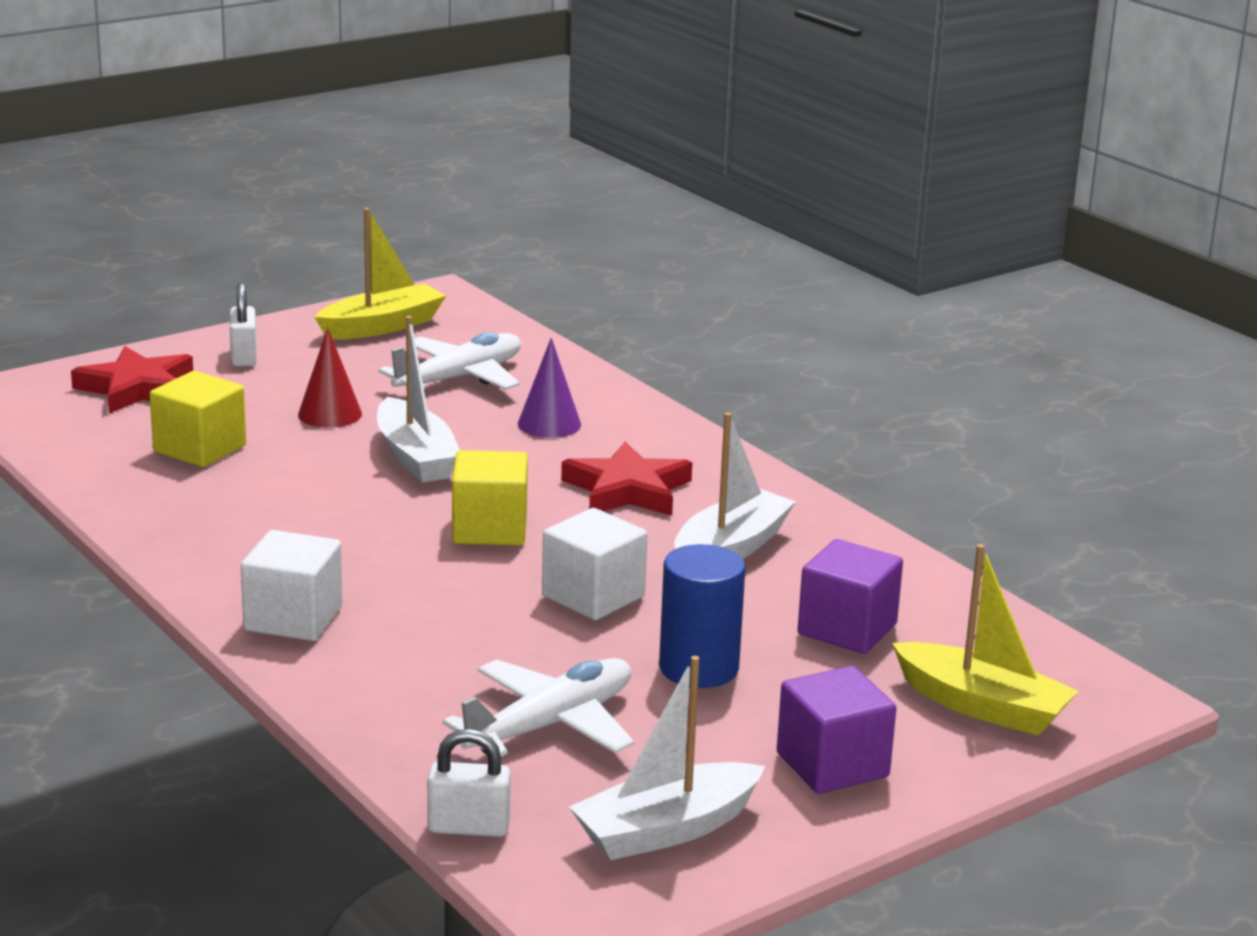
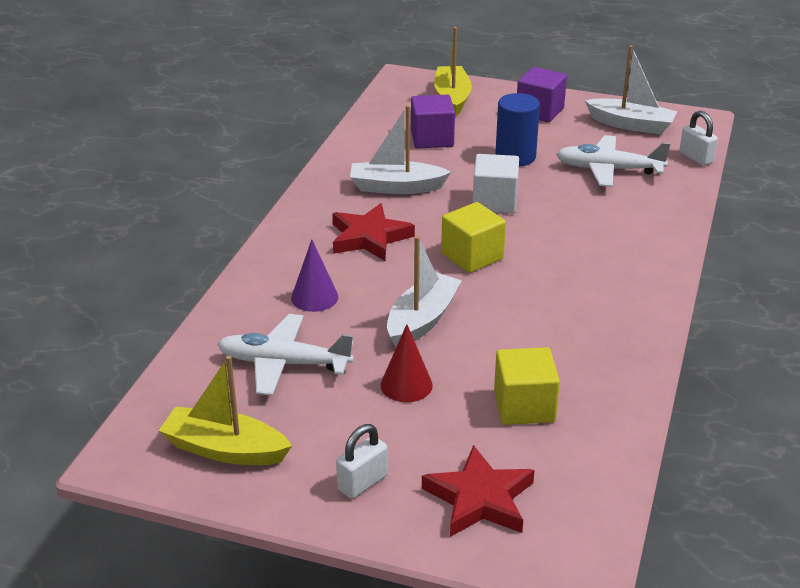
camera: 125 degrees left, 10 degrees up
white cube [241,530,342,641] -> none

